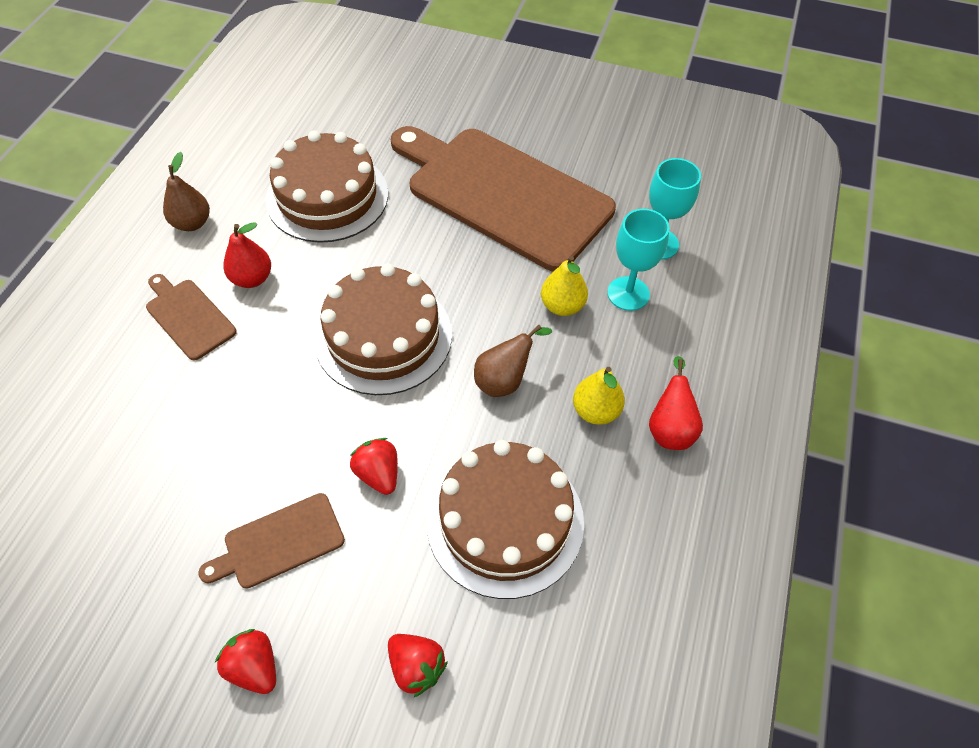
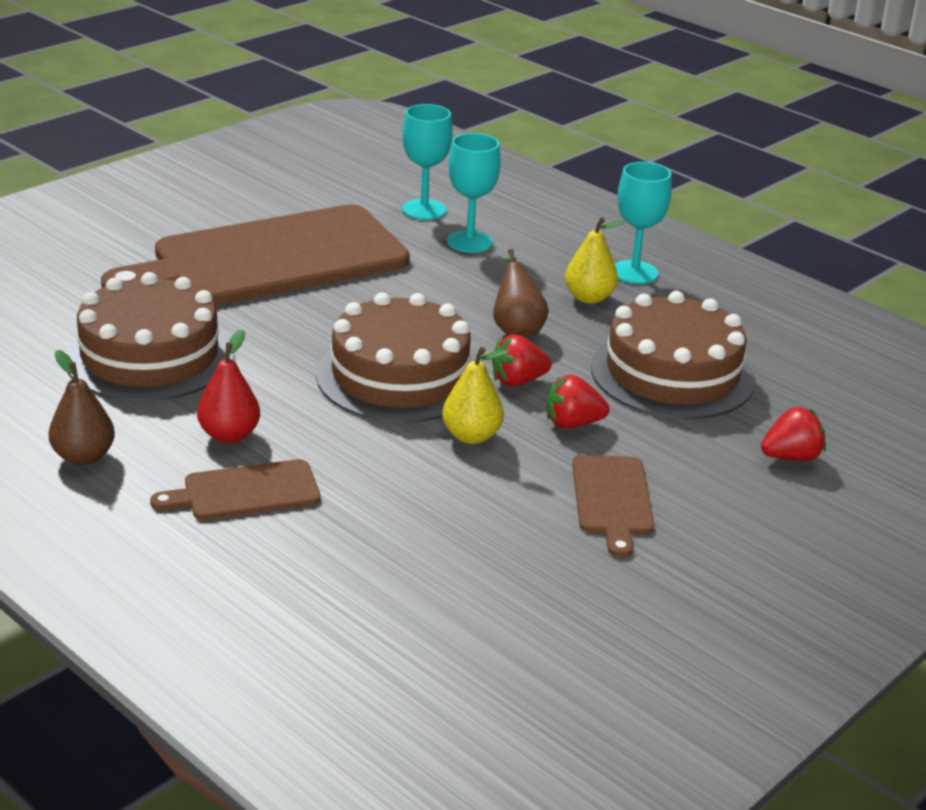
camera: 65 degrees left, 25 degrees down
red strawberry [215,629,276,694] -> red strawberry moved to [492,334,552,387]
yellow pear [541,256,588,316] -> yellow pear moved to [442,347,509,444]
red pear [649,356,703,450] -> turquoise goblet [615,162,672,284]

